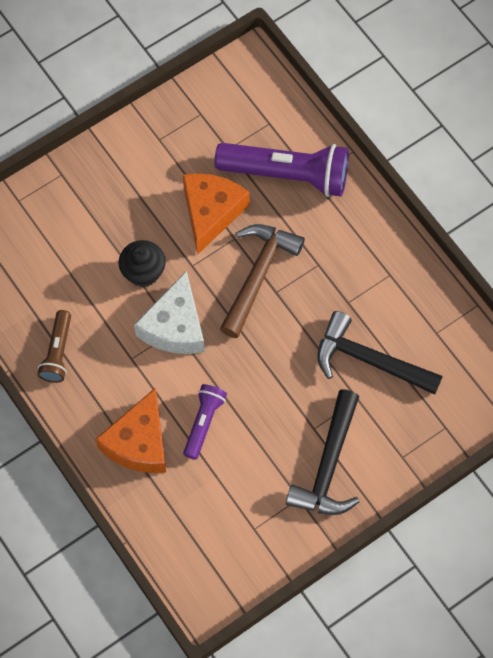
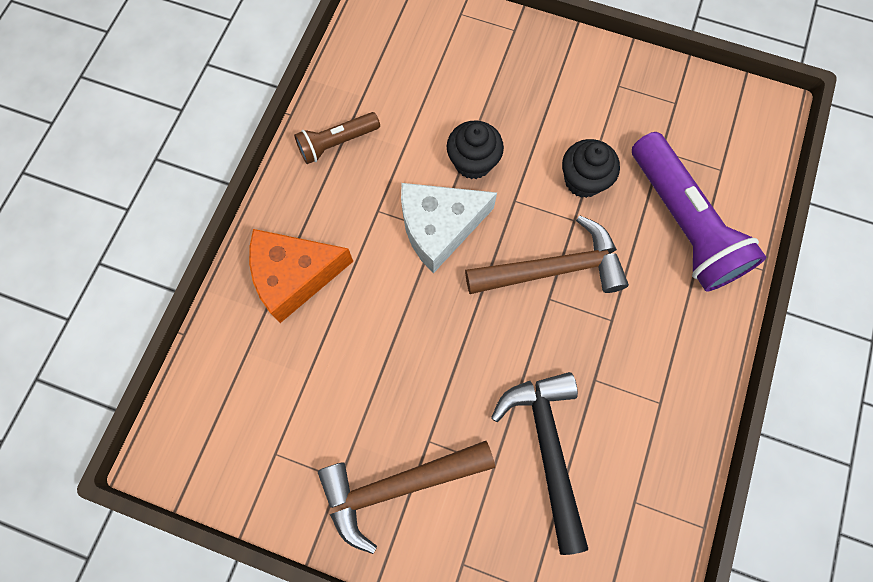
camera: 55 degrees right, 5 degrees up
orange cheese [183,173,250,255] -> black cupcake [562,139,620,198]
purple flashlight [183,384,227,460] -> none
black hammer [286,389,360,515] -> brown hammer [318,441,495,554]

